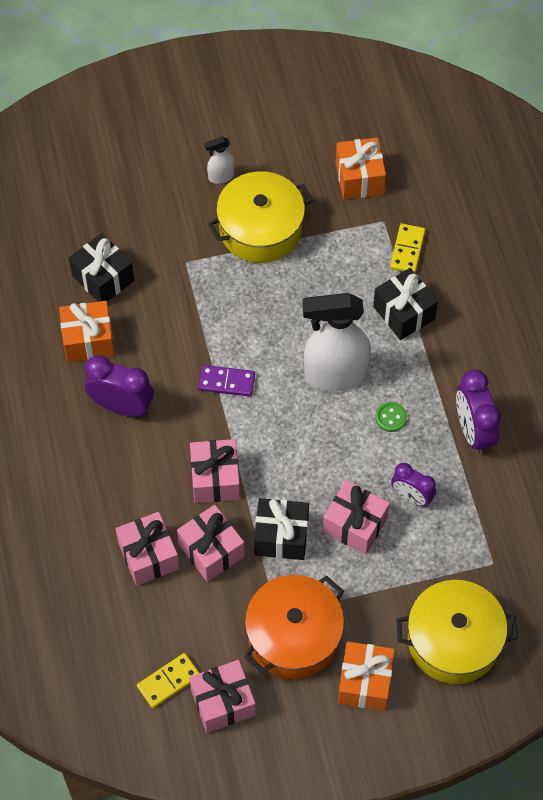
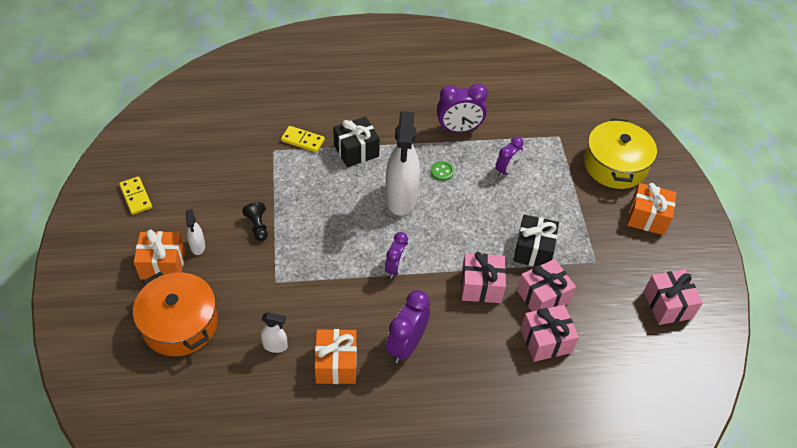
camera: 85 degrees left, 10 degrees down
black gift [69,233,134,302] -> white spray bottle [261,312,288,353]
yellow domino [137,653,199,708] -> yellow domino moved to [119,176,152,215]
purple domino [198,365,255,397] -> purple clock [385,232,408,279]
yellow pot [208,171,313,263] -> black pawn [242,202,268,241]
orange pot [244,575,344,679] -> orange pot moved to [133,272,218,356]
pink gift [322,480,390,555] -> none
orange gift [336,138,386,200] -> orange gift moved to [134,230,185,279]

